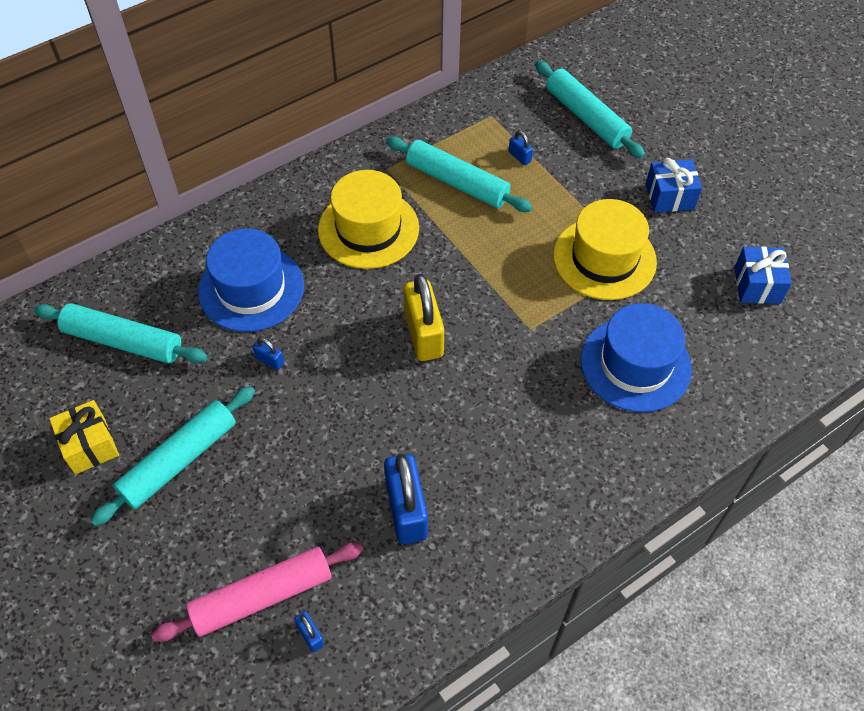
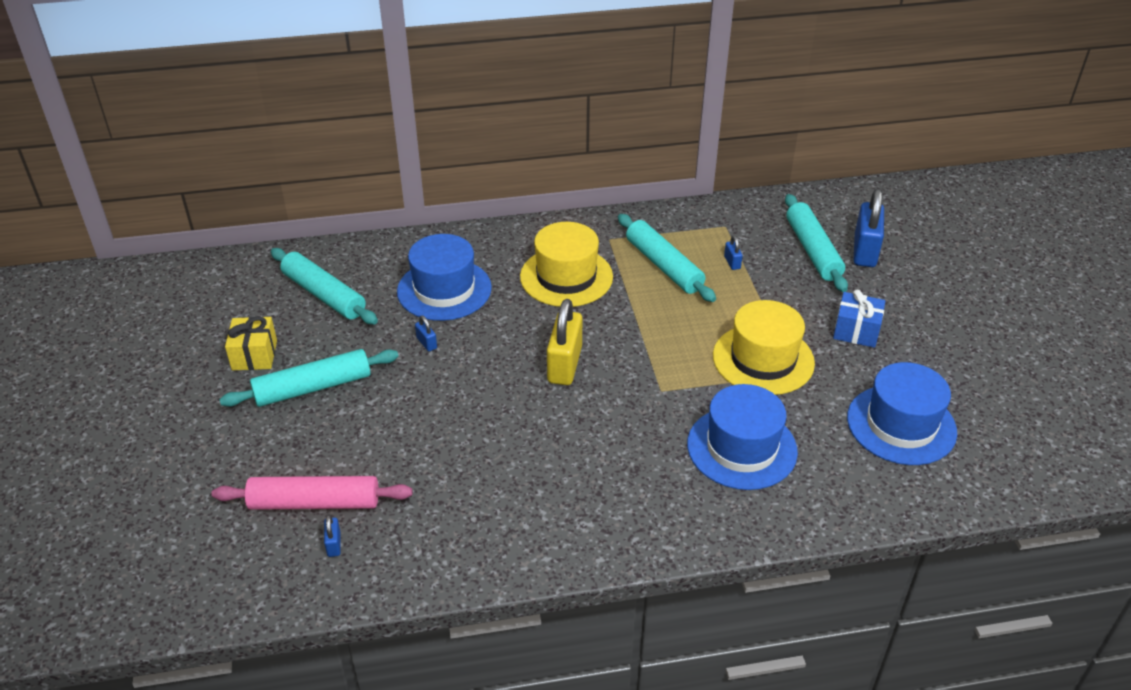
camera: 25 degrees right, 15 degrees down
blue padlock [384,454,428,544] -> blue padlock moved to [854,189,884,267]
blue gift [734,247,792,304] -> blue hat [847,362,957,465]

